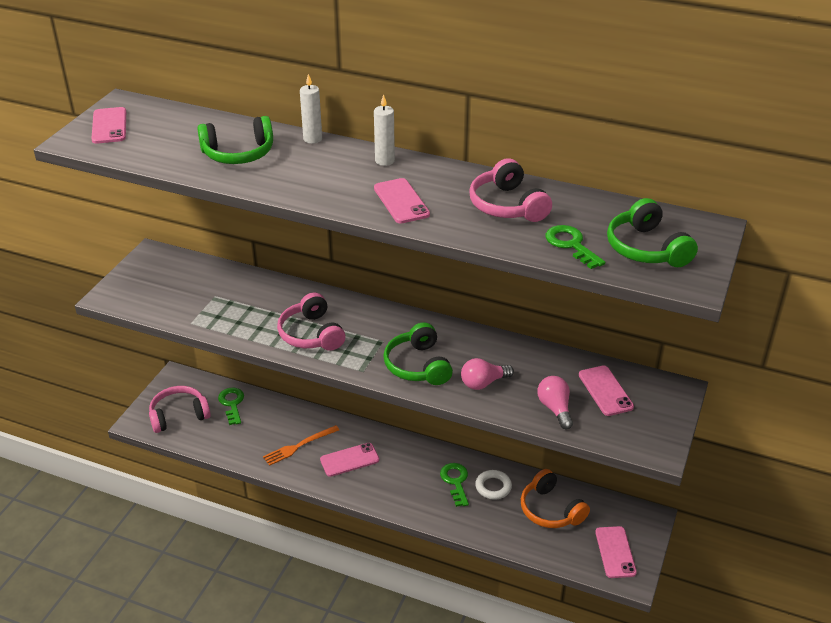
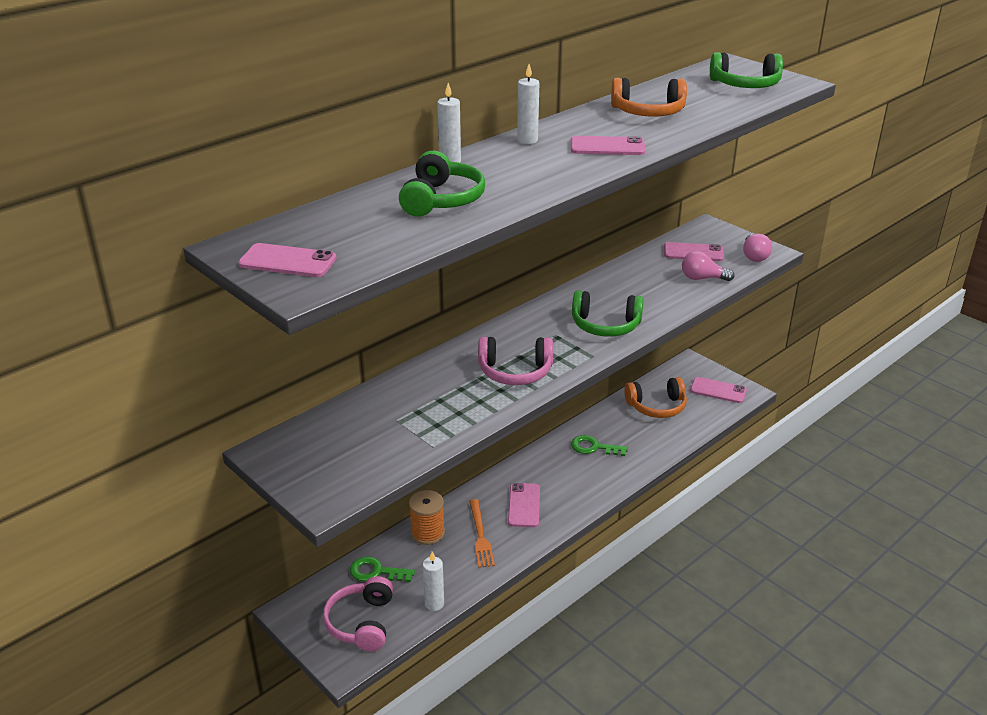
camera: 65 degrees left, 5 degrees down
pink light bulb [461,358,514,390] -> pink light bulb moved to [743,234,772,262]
pink headphones [469,158,552,222] -> orange headphones [611,78,687,117]
white ring [475,470,512,500] -> none
green key [546,225,605,269] -> none
none -> orange spool [409,490,445,545]
none -> white candle [423,551,444,611]

